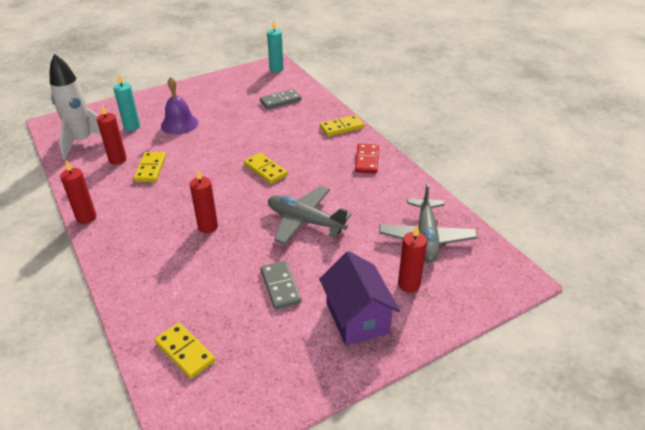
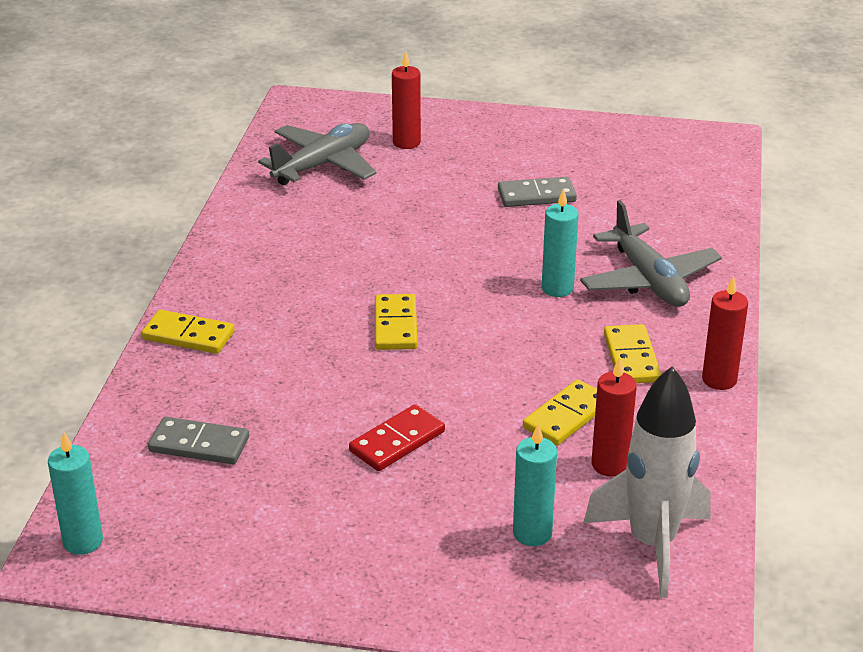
camera: 140 degrees left, 5 degrees down
yellow domino [155,323,216,379] -> yellow domino moved to [604,324,661,383]
purple bell [161,77,198,135] -> none
red candle [190,169,218,233] -> turquoise candle [542,189,579,297]
grey domino [261,261,301,309] -> grey domino turned 60 degrees clockwise [498,177,577,207]
grey plane [268,186,351,244] -> grey plane moved to [580,200,722,307]
purple house [319,251,400,346] -> none
red domino [355,143,379,174] -> red domino moved to [349,404,445,471]

